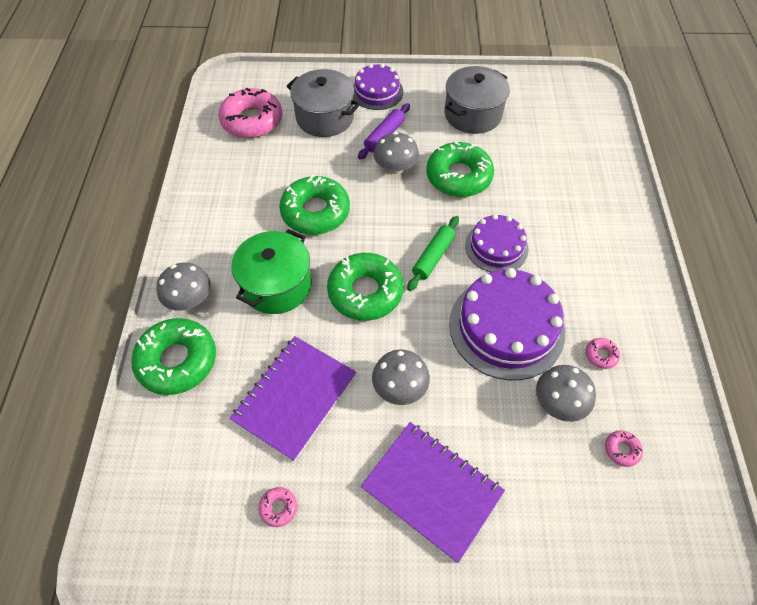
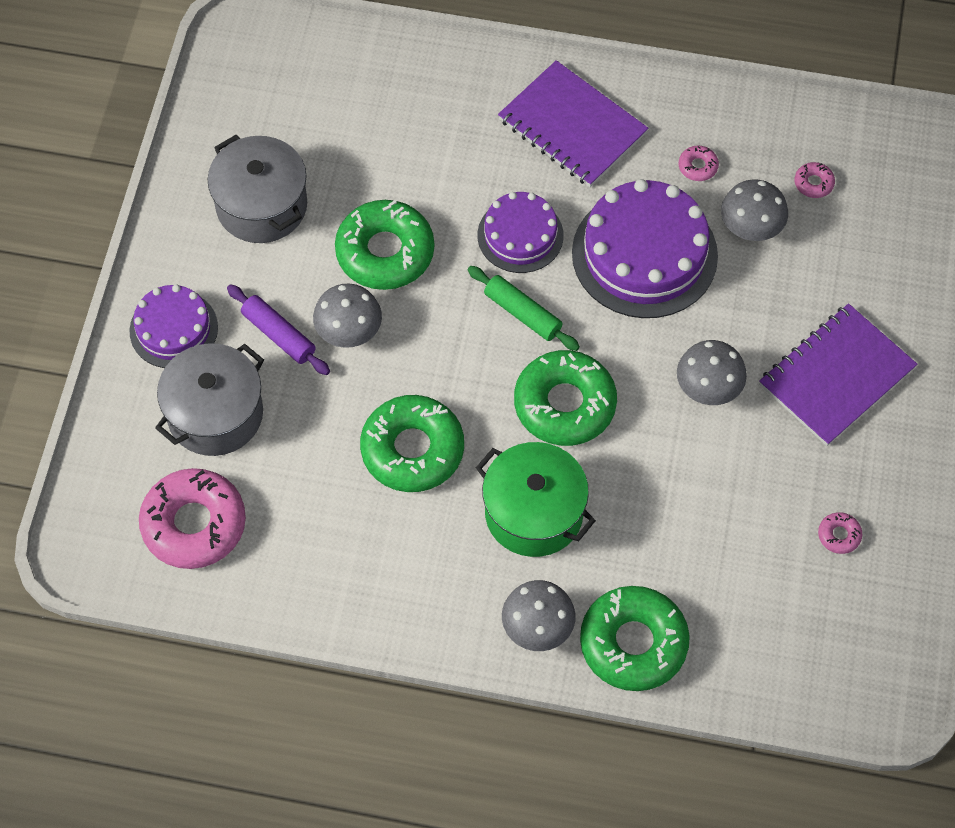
camera: 80 degrees left, 5 degrees up
purple notebook [230,336,356,462] -> purple notebook moved to [498,60,648,187]

